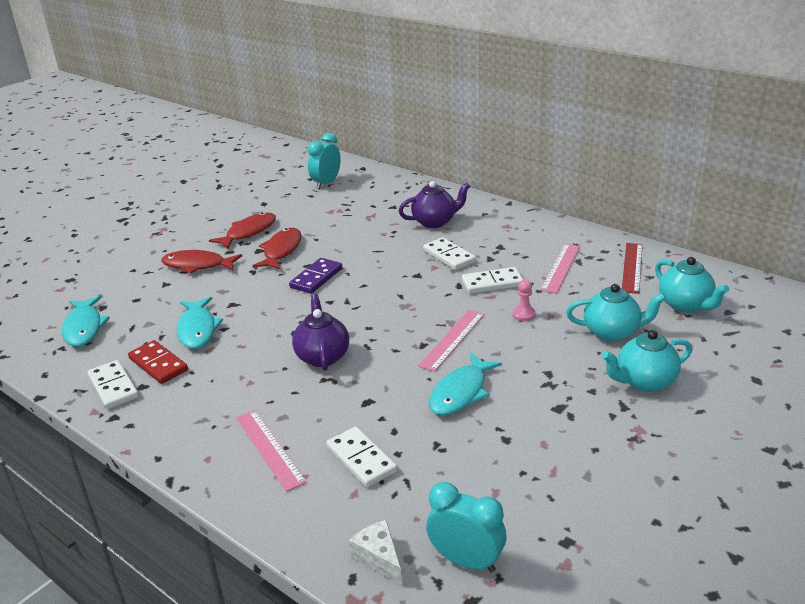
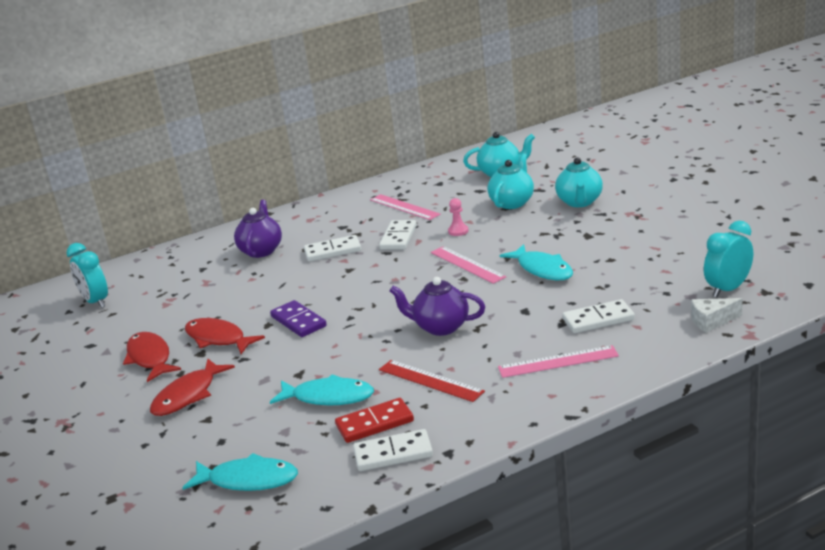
camera: 65 degrees left, 5 degrees down
red ruler [622,243,643,294] -> red ruler moved to [379,360,485,402]

